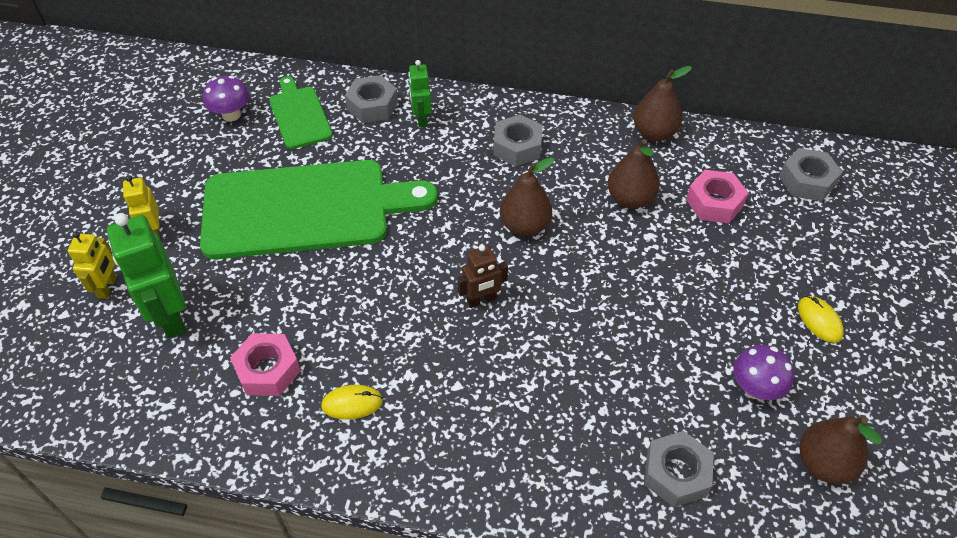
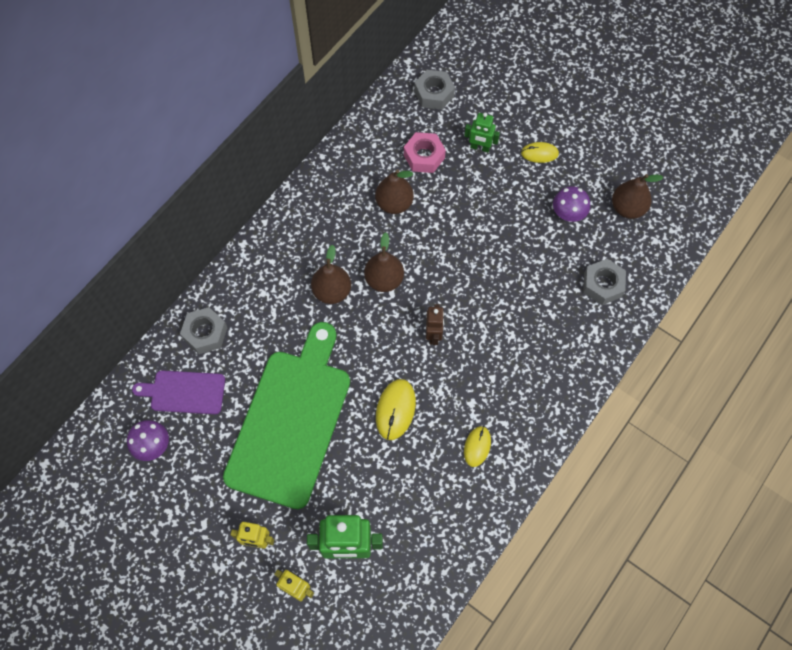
camera: 65 degrees left, 15 degrees up
pink nut [230,333,301,396] -> none
green cutting board [269,76,333,149] -> purple cutting board [132,370,225,414]
green robot [408,60,432,127] -> green robot moved to [464,112,500,152]
grey nut [493,114,543,166] -> none
brown pear [633,66,692,141] -> brown pear moved to [311,245,351,304]
none -> yellow mouse [376,379,416,440]

